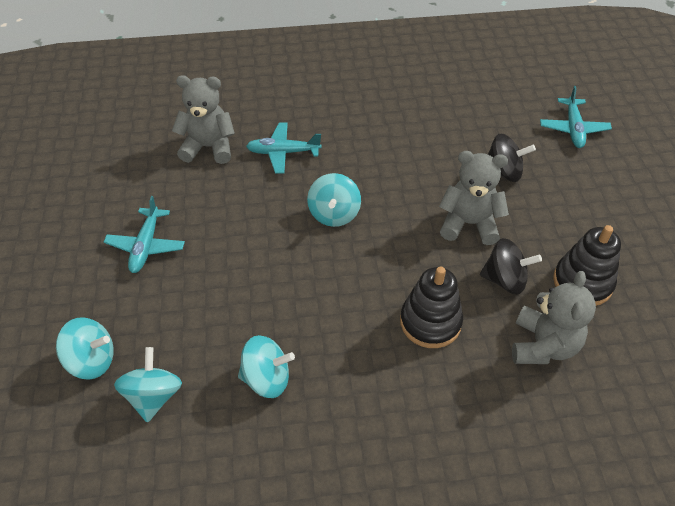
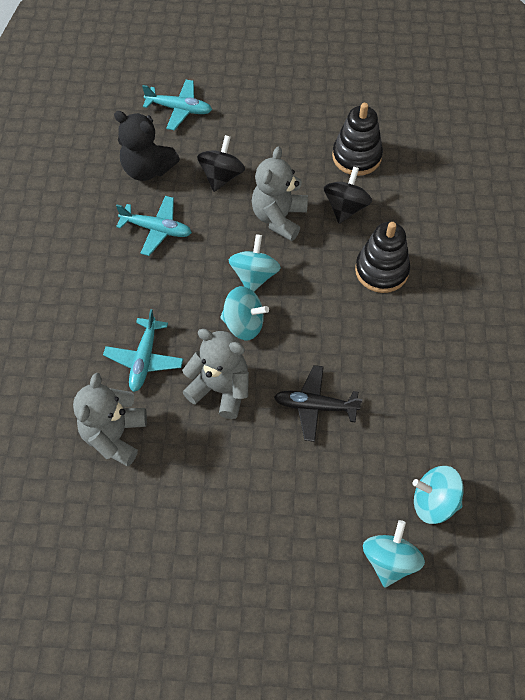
camera: 80 degrees left, 10 degrees up
turquoise plane [104,196,185,273] -> turquoise plane moved to [116,196,192,256]
turquoise spinning top [238,335,295,398] -> turquoise spinning top moved to [229,234,281,291]
grey teddy bear [512,271,596,364] -> grey teddy bear moved to [182,329,249,419]
none -> black teddy bear [114,111,180,181]
none -> black plane [274,365,362,442]

